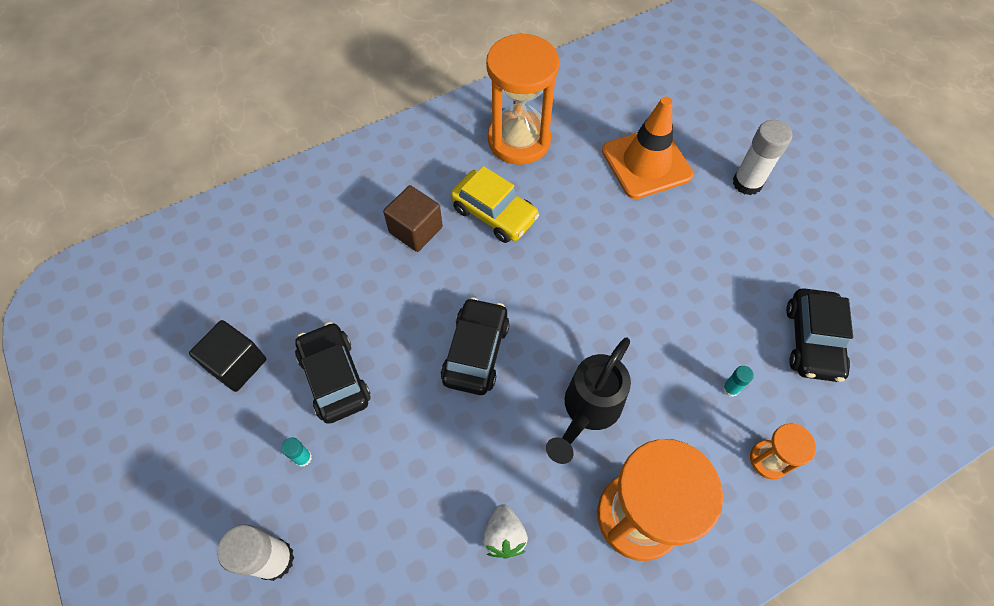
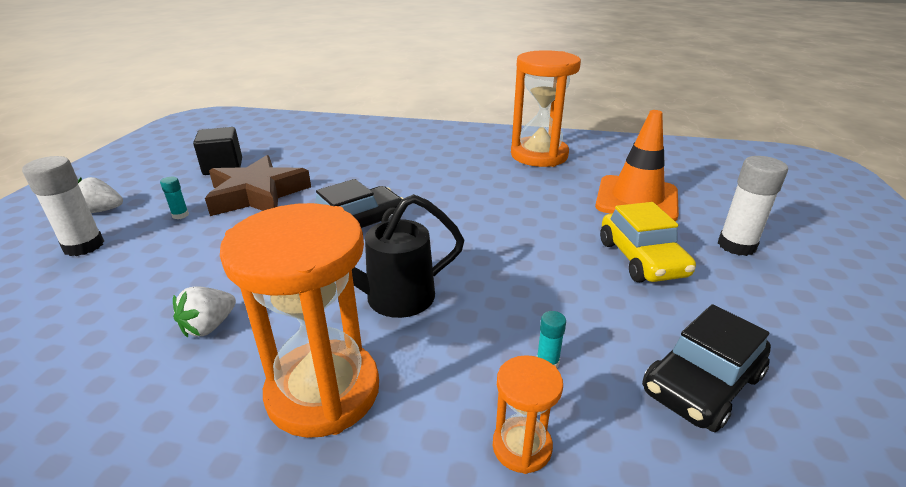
camera: 40 degrees right, 30 degrees down
black car [295,322,371,424] -> brown star [205,155,311,216]
brown cube [383,185,443,252] -> none
yellow car [450,166,539,243] -> yellow car moved to [600,202,696,282]
none -> white strawberry [78,177,123,213]

